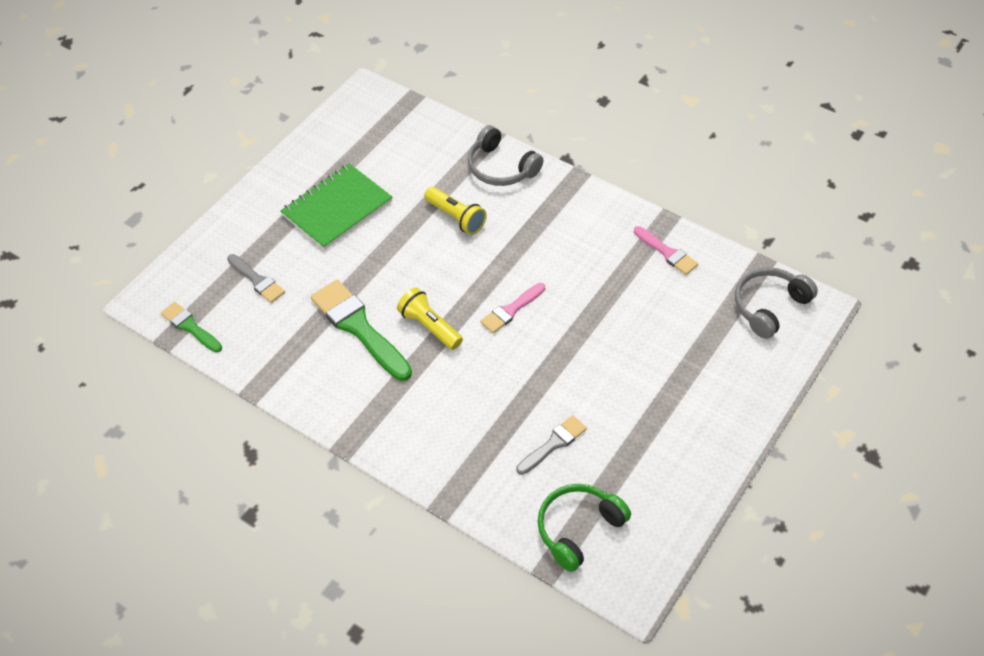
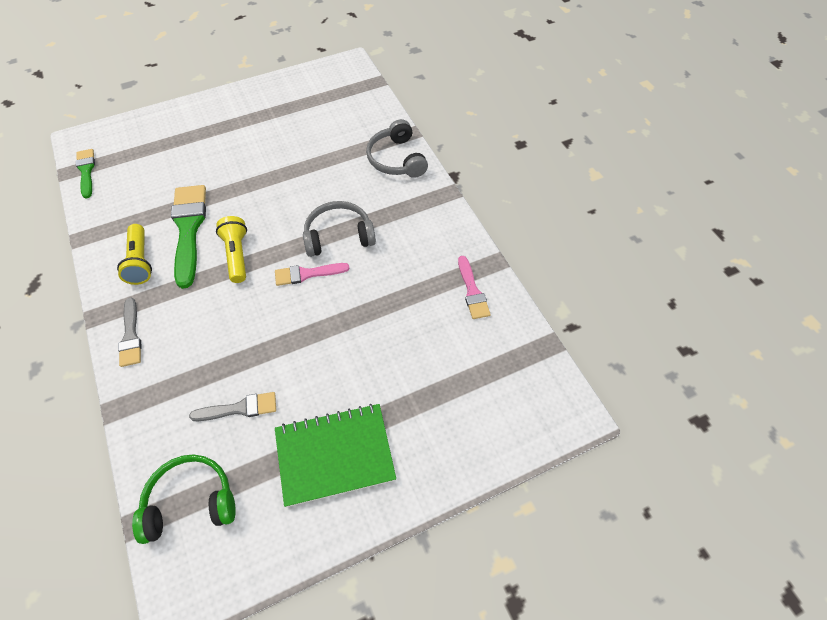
camera: 30 degrees right, 5 degrees up
grey brush [227,254,285,303] -> grey brush moved to [118,298,141,367]
green notebook [280,163,392,250] -> green notebook moved to [275,404,396,507]
yellow flashlight [424,187,487,235] -> yellow flashlight moved to [117,224,152,285]
grey headphones [735,267,818,339] -> grey headphones moved to [303,201,376,257]

